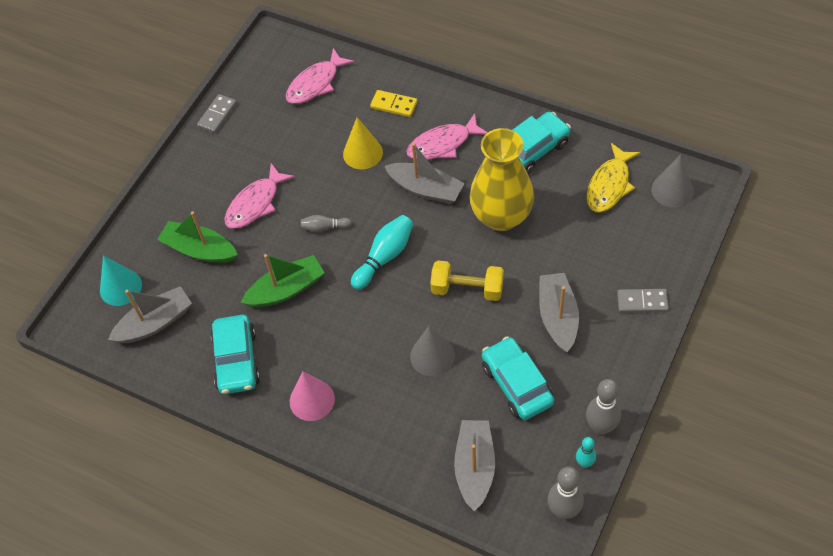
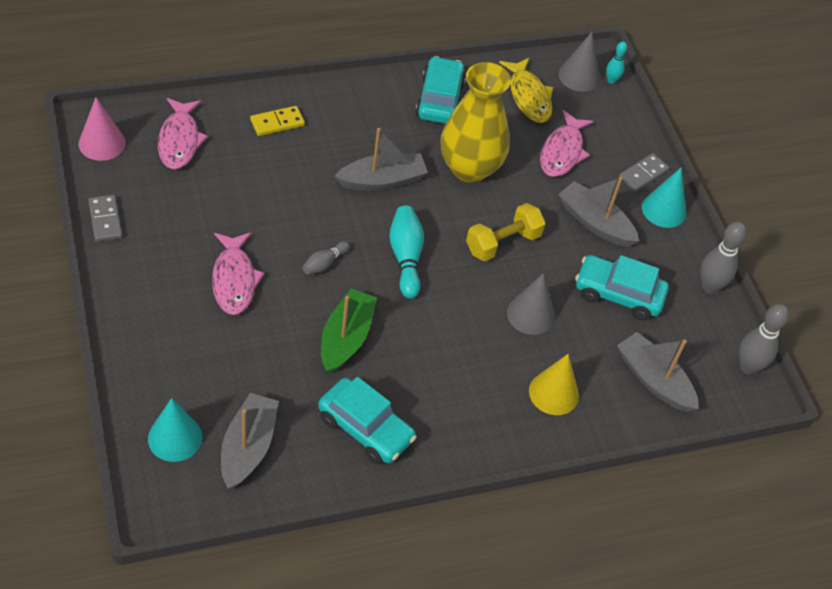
camera: 55 degrees left, 5 degrees down
green boat [157,212,238,263] -> none
pink cone [290,371,335,421] -> pink cone moved to [78,97,126,161]
yellow cone [343,117,383,169] -> yellow cone moved to [529,354,579,415]
pink fish [406,113,488,160] -> pink fish moved to [540,110,594,177]
turquoise bowling pin [576,437,596,468] -> turquoise bowling pin moved to [606,42,627,84]
none -> turquoise cone [642,168,686,228]

